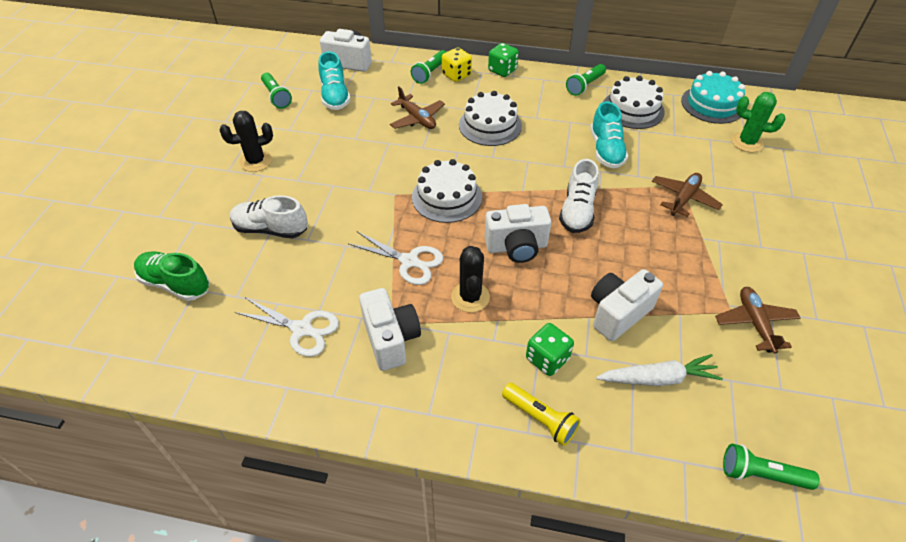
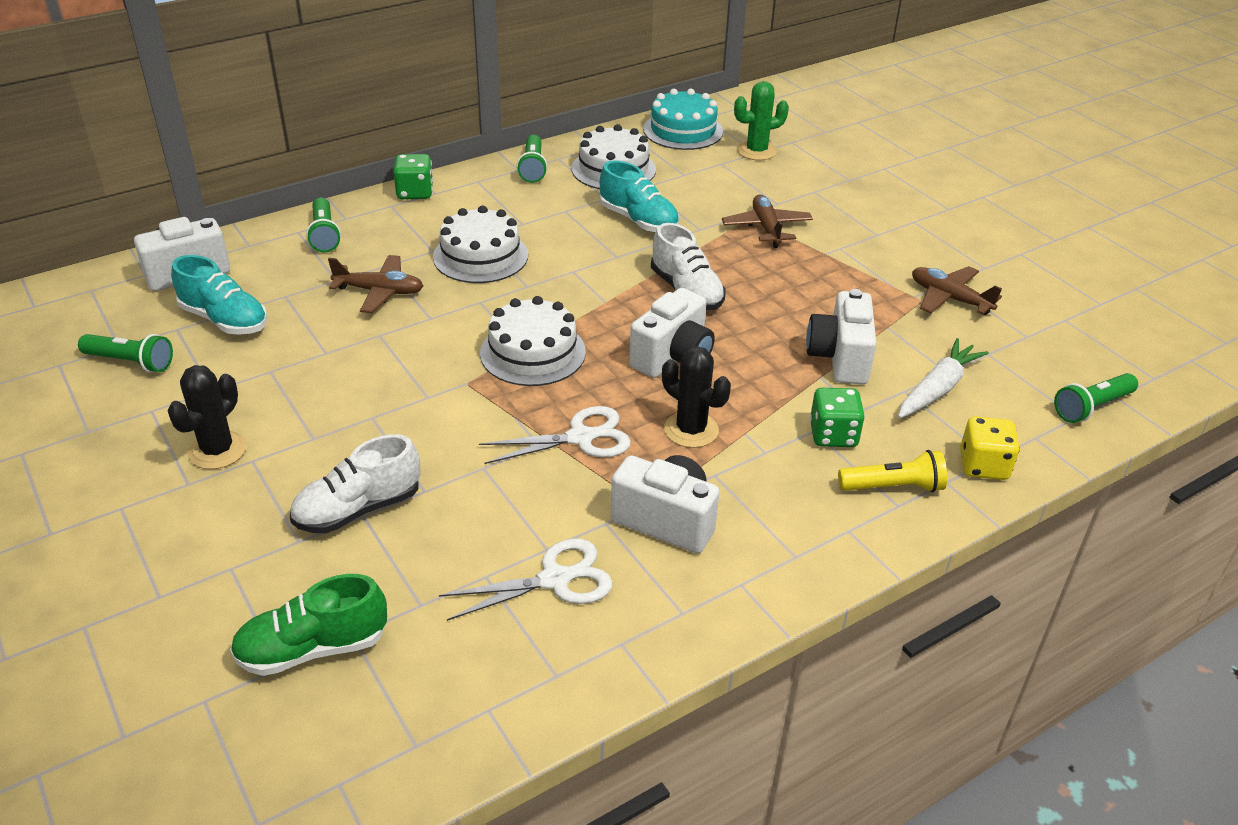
camera: 45 degrees left, 10 degrees down
yellow dice [442,47,472,82] -> yellow dice moved to [960,417,1020,480]

